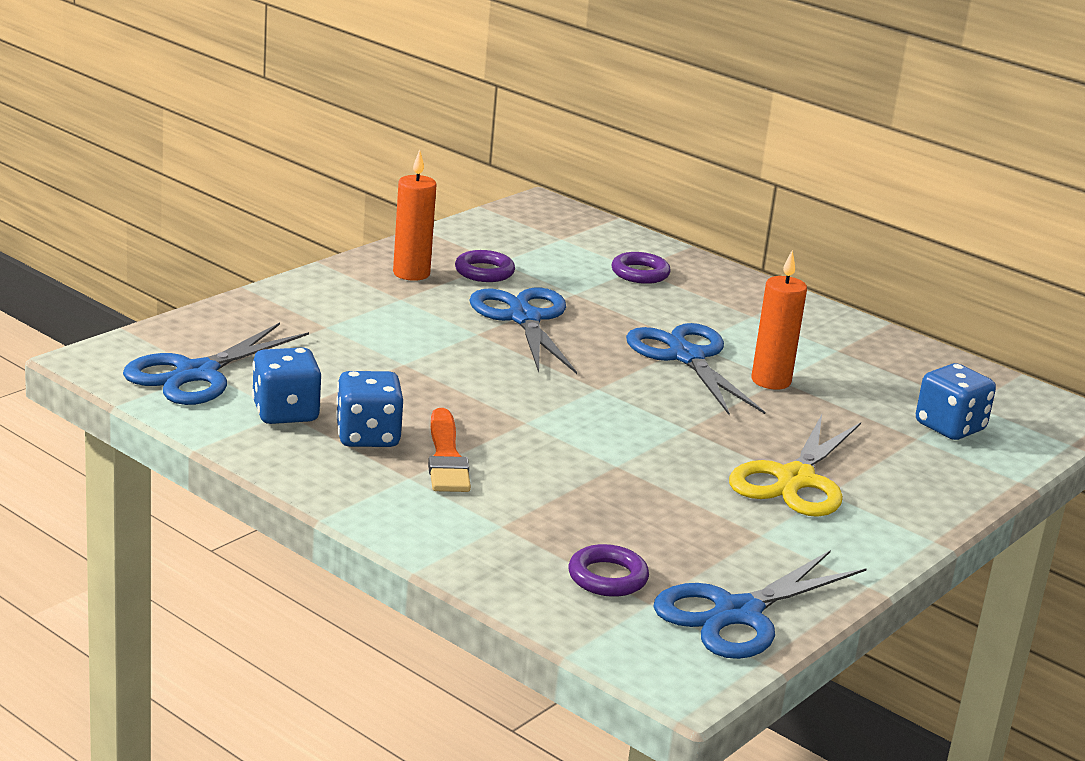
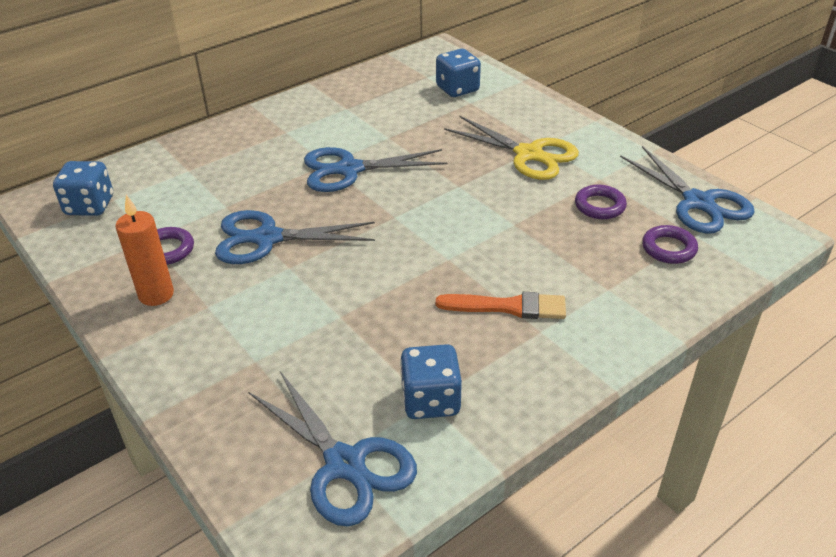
camera: 75 degrees left, 15 degrees up
blue dice [336,371,403,447] -> blue dice moved to [53,161,113,216]
purple ring [612,252,671,284] -> purple ring moved to [575,185,627,219]
orange candle [752,250,807,390] -> none

